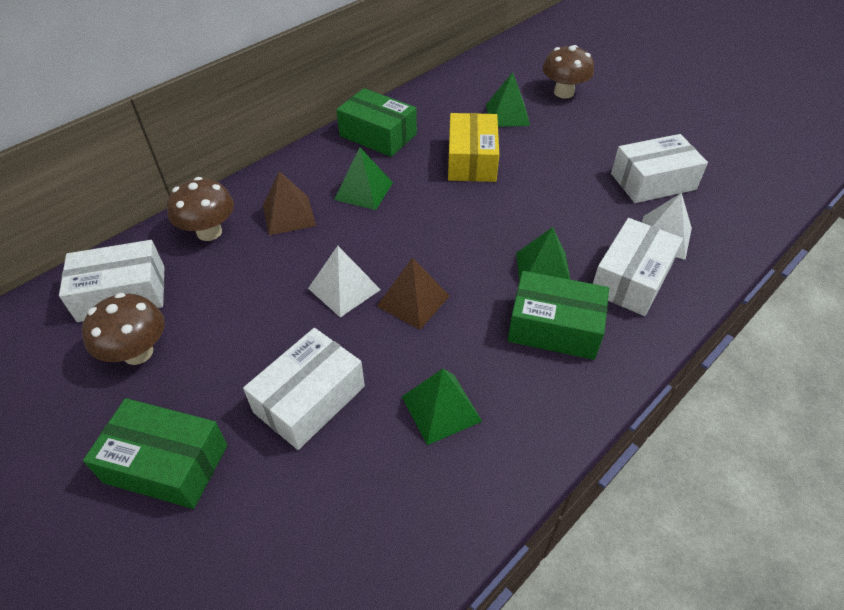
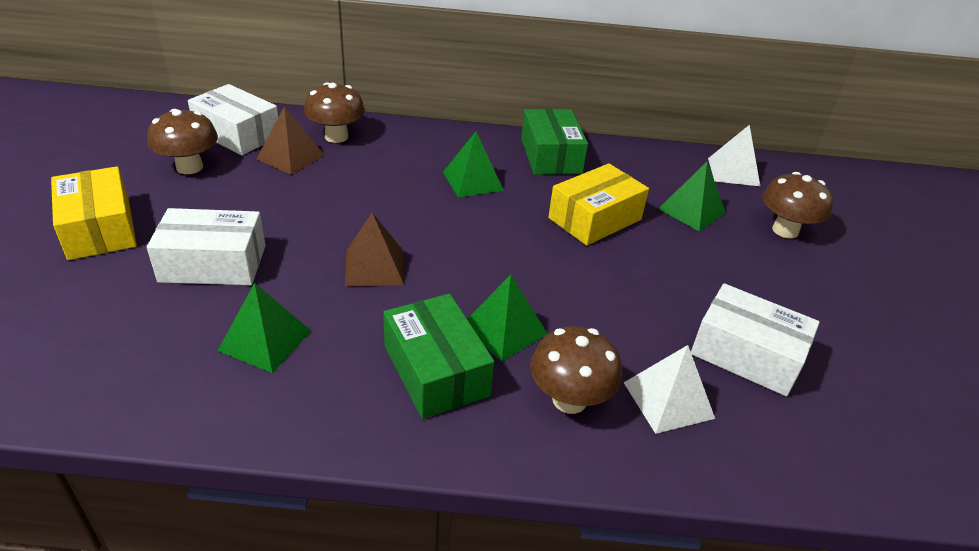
camera: 45 degrees right, 10 degrees down
green box [83,398,227,509] -> yellow box [51,166,137,260]
brown pyramid [263,171,316,235] -> brown pyramid moved to [256,106,324,175]
white pyramid [308,246,381,317] -> white pyramid moved to [708,125,760,186]
white box [593,218,683,316] -> brown mushroom [530,326,622,414]

